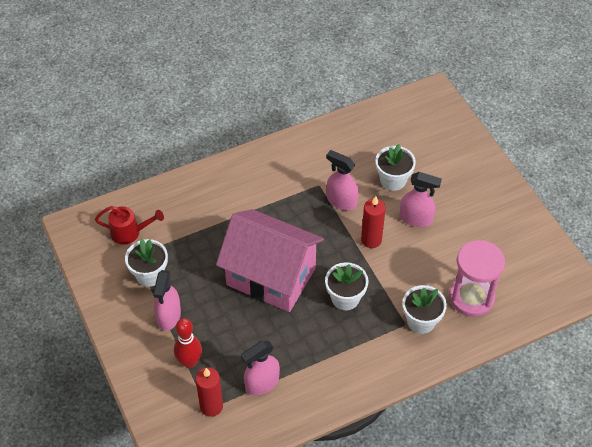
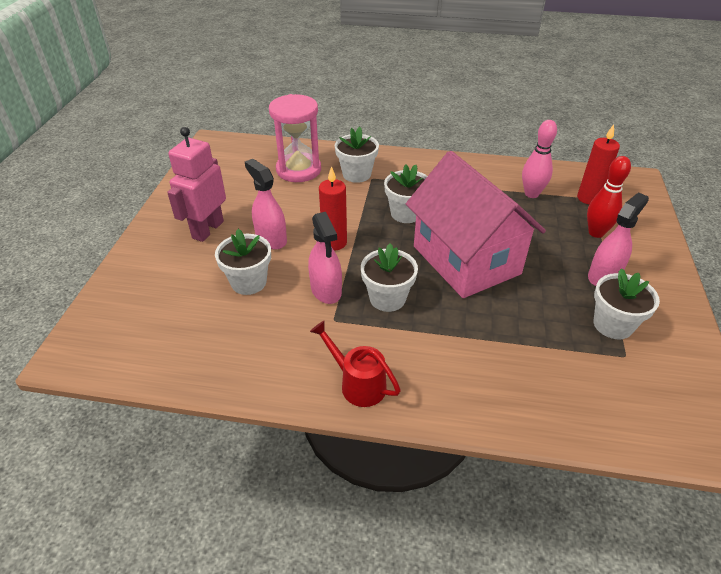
camera: 145 degrees left, 10 degrees down
red watering can [95,206,164,245] -> red watering can moved to [310,321,401,407]
pink spray bottle [241,341,280,395] -> pink bowling pin [522,120,557,198]
none -> pink robot [167,127,226,242]
none -> white flower pot [361,243,418,312]

